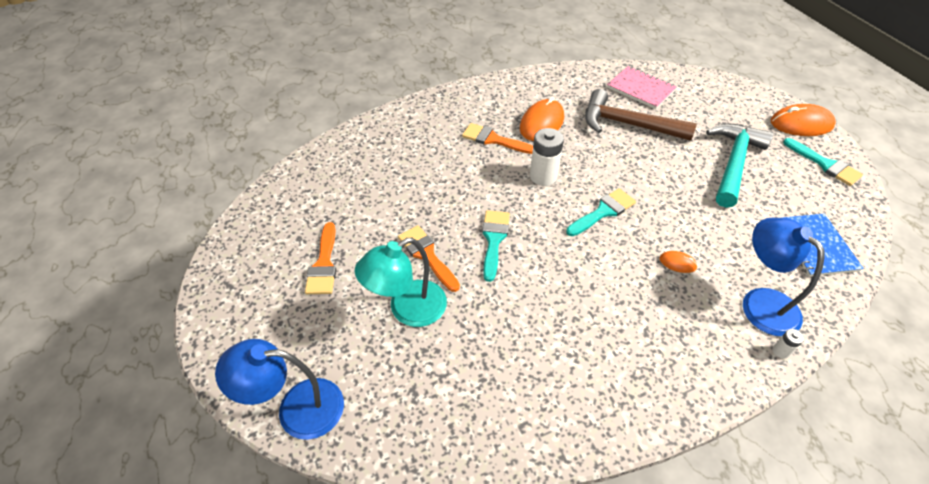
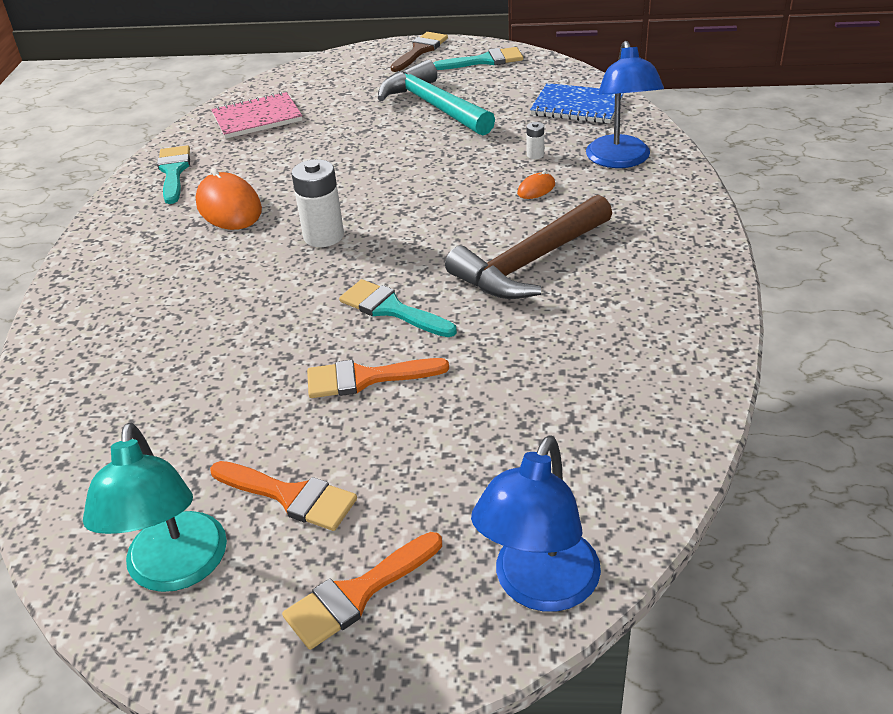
camera: 60 degrees left, 10 degrees down
turquoise lamp [355,238,447,327] -> turquoise lamp moved to [83,422,227,592]
orange brush [462,123,533,154] -> orange brush moved to [282,532,442,650]
turquoise brush [566,188,636,236] -> turquoise brush moved to [157,145,190,204]
brown hammer [585,89,697,141] -> brown hammer moved to [445,195,612,299]
blue lamp [743,218,825,336] -> blue lamp turned 90 degrees counterclockwise [586,41,664,168]
orange mouse [771,104,836,136] -> brown brush [390,32,448,72]
white battery [773,329,804,359] -> white battery moved to [526,122,544,159]

